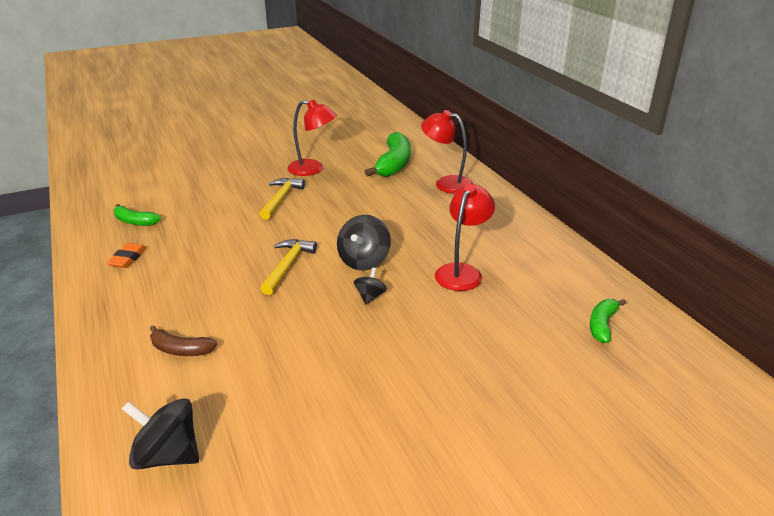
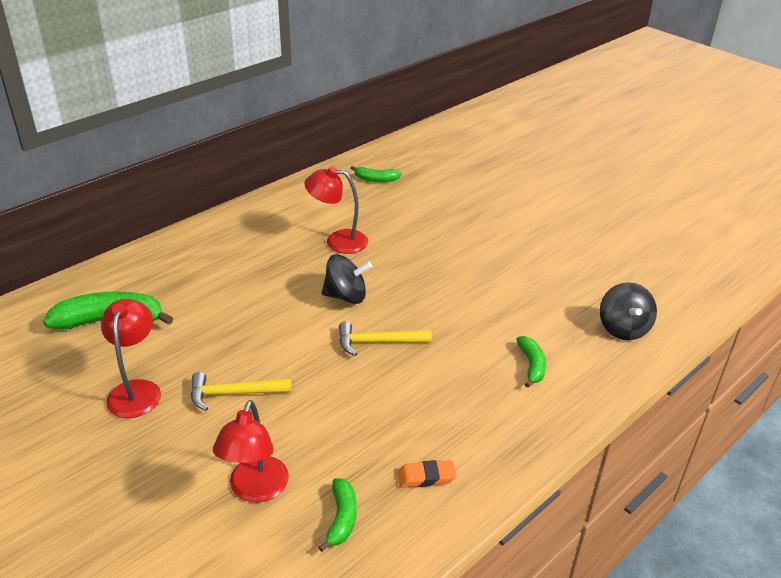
camera: 110 degrees left, 5 degrees up
brown banana [150,325,217,356] -> green banana [516,336,546,388]
black spinning top [354,268,387,304] -> none
red lamp [421,110,473,194] -> red lamp moved to [213,400,289,502]

